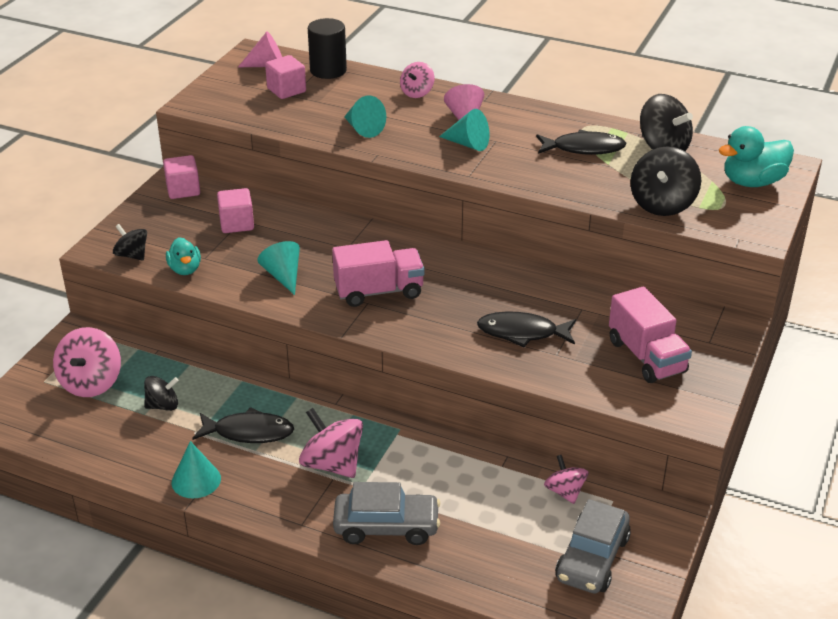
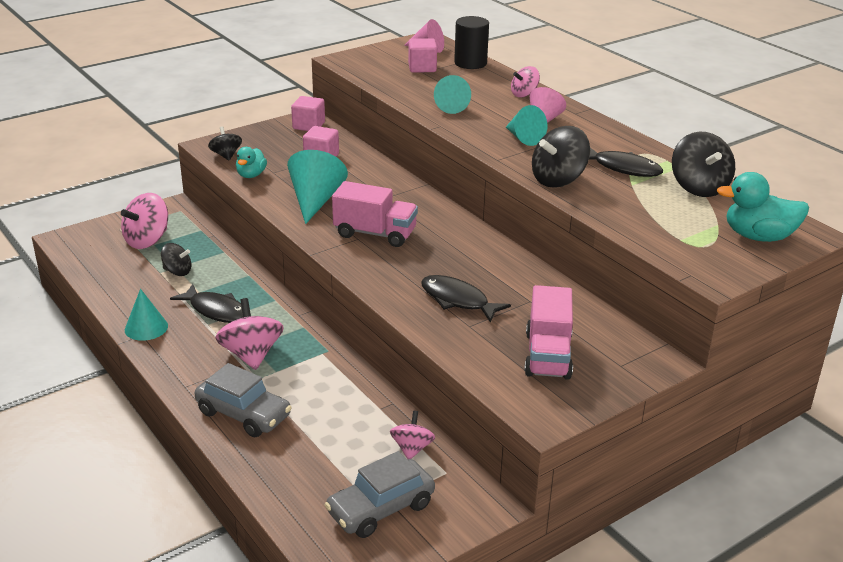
camera: 30 degrees right, 5 degrees down
turquoise cone [257,241,300,295] -> turquoise cone [287,150,348,224], size x1.55
black spinning top [630,146,701,216] -> black spinning top moved to [532,126,590,188]

